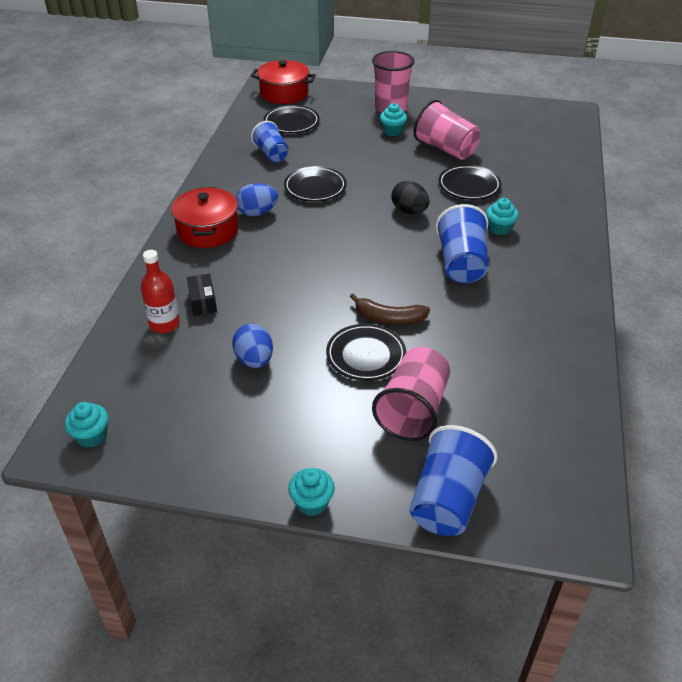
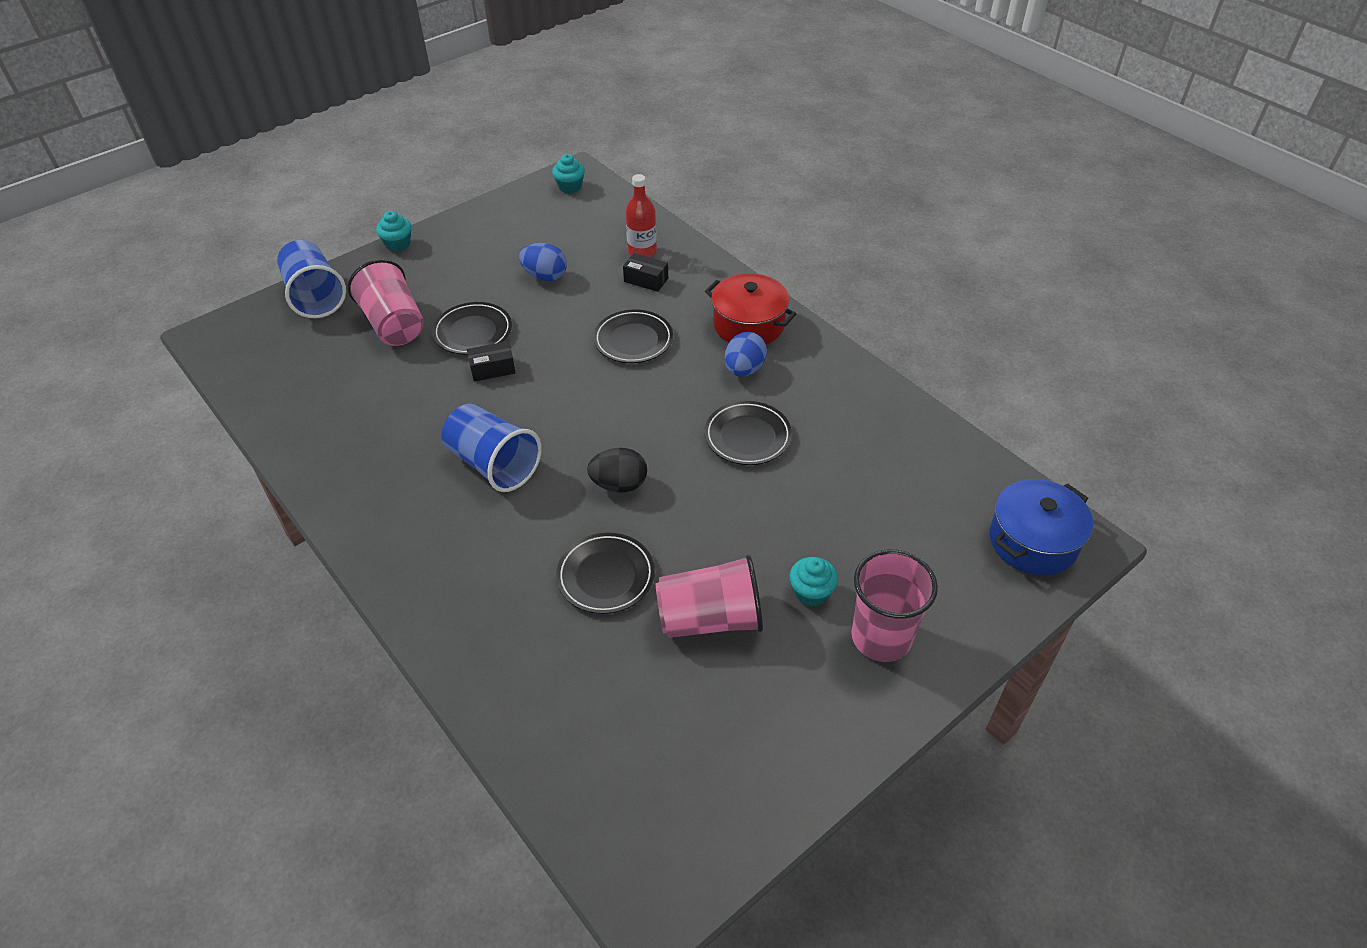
camera: 130 degrees right, 5 degrees up
red pot [251,60,316,104] -> blue pot [990,479,1093,575]
blue cup [251,121,289,163] -> none
black plate [264,105,320,133] -> black plate moved to [593,309,673,363]
brown banana [350,294,430,325] -> black box [467,341,516,382]
turquoise cupcake [486,198,519,235] -> none

